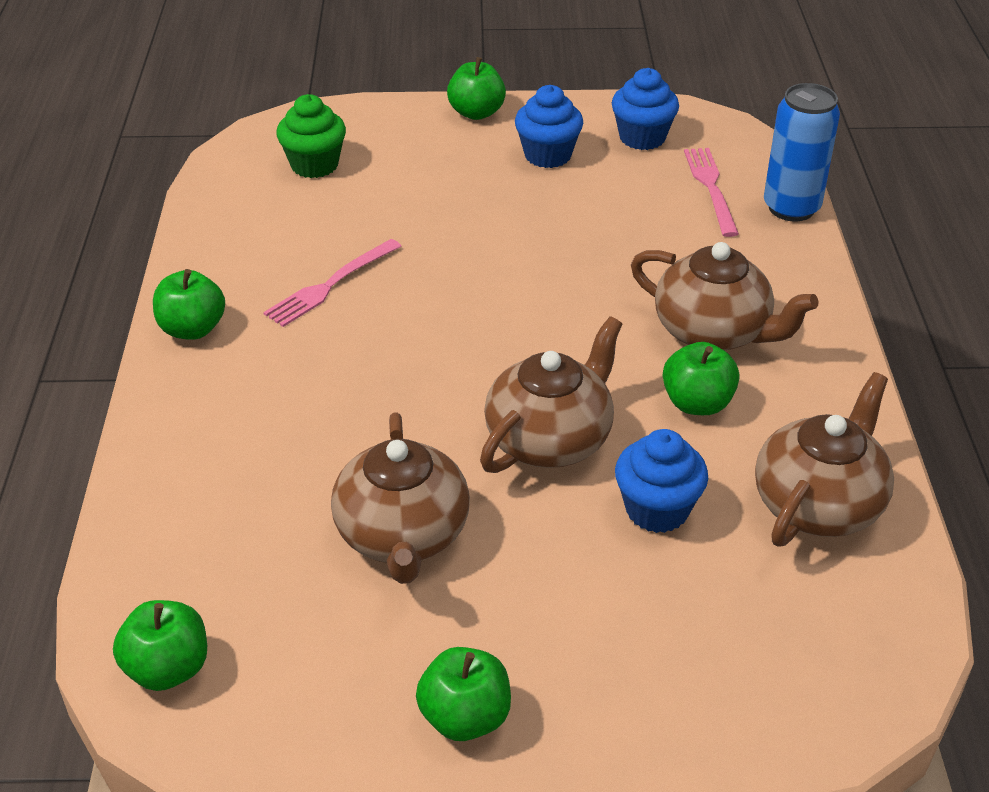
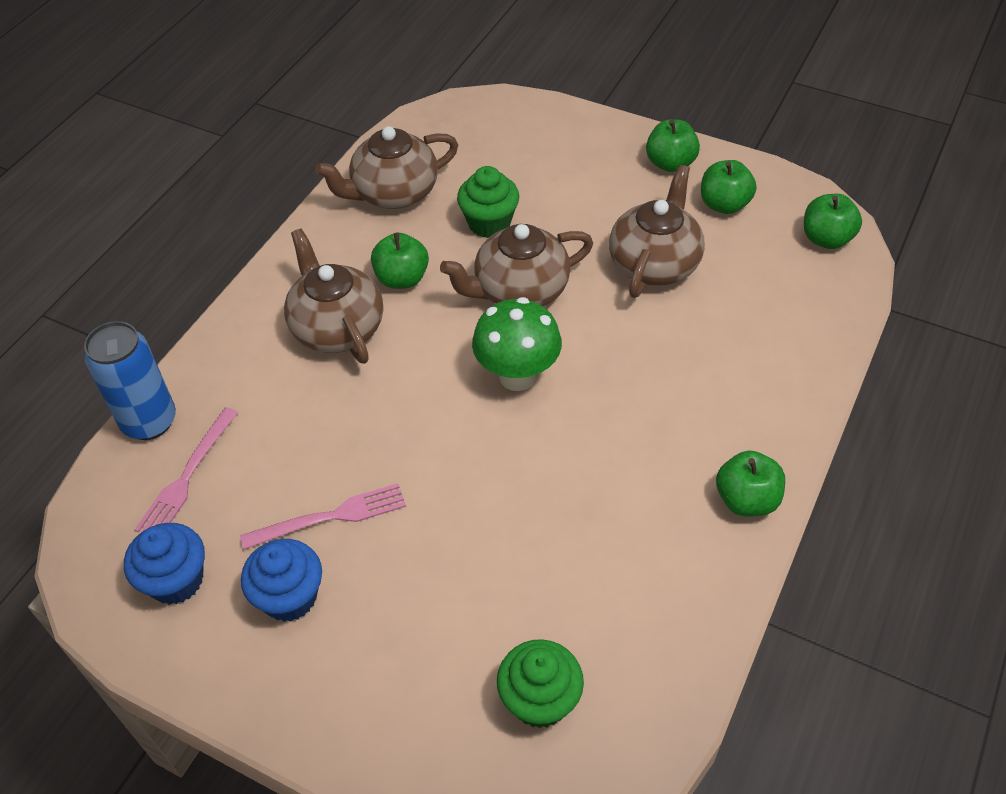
camera: 150 degrees left, 10 degrees up
pink fork [263,239,402,327] -> pink fork moved to [240,483,406,549]
green apple [447,57,506,120] -> green apple moved to [701,160,756,214]
blue cupcake [615,429,708,533] -> green cupcake [457,166,519,238]
none -> green mushroom [472,297,562,391]

